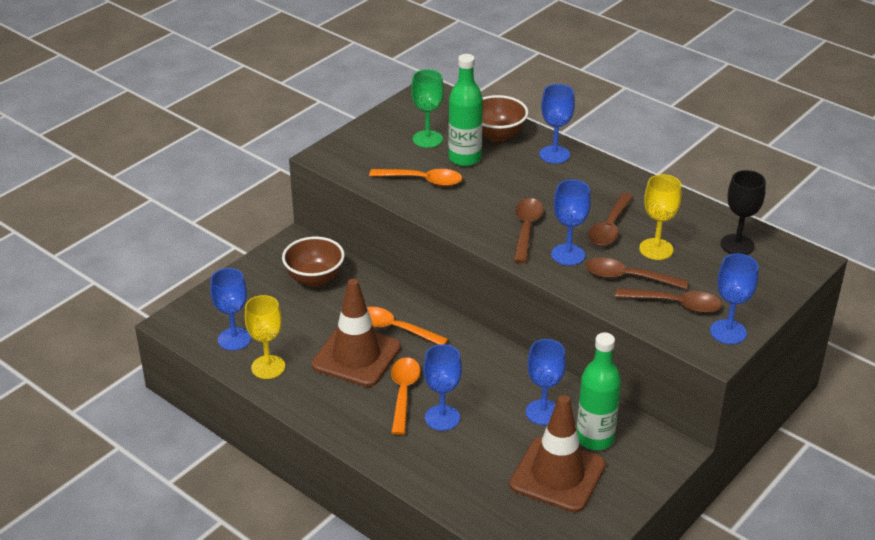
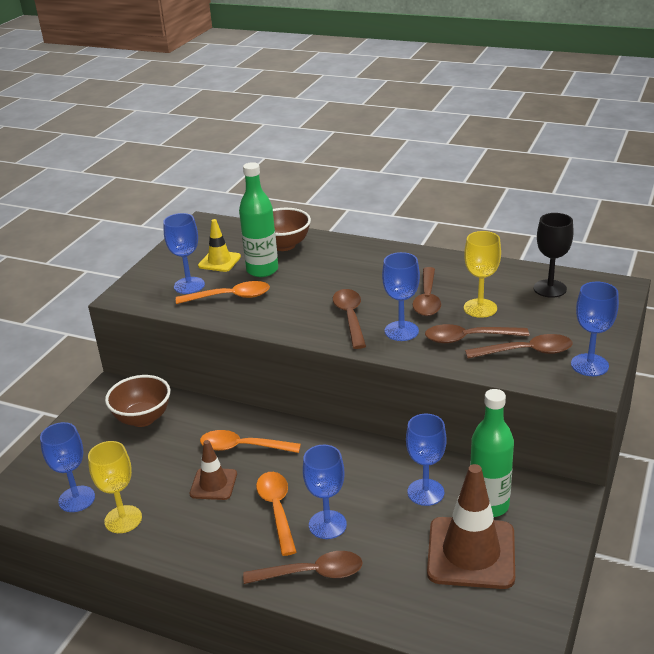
camera: 15 degrees left, 5 degrees down
brown traffic cone [312,279,401,387] -> brown traffic cone [190,440,237,500], size x0.55
green goblet [411,69,444,148] -> yellow traffic cone [198,219,241,272]
blue goblet [539,84,575,164] -> blue goblet moved to [163,213,205,294]
none -> brown spoon [243,551,362,584]

